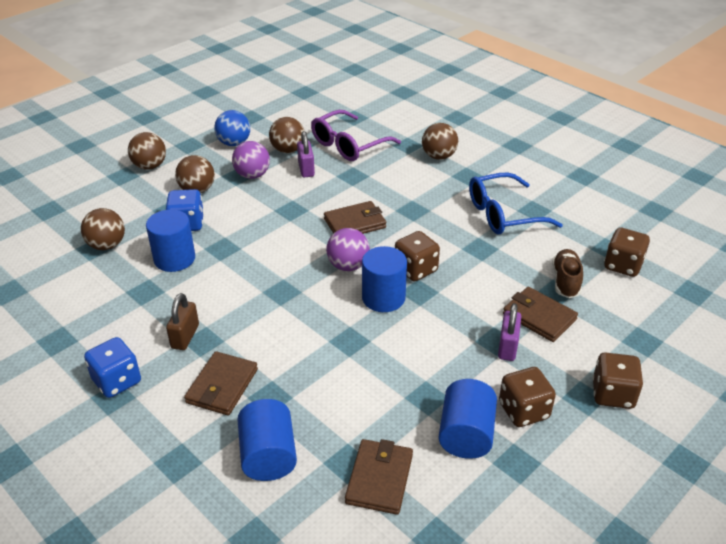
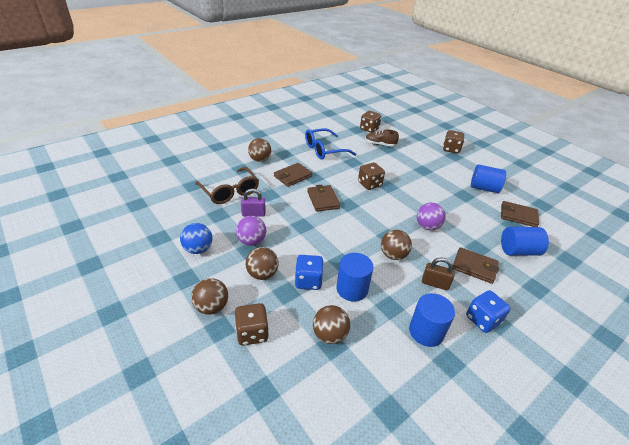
camera: 85 degrees left, 0 degrees up
brown ball [269,117,304,153] -> brown ball moved to [381,230,412,260]
purple glasses [311,110,401,161] -> brown glasses [195,167,259,204]
purple ball [326,228,370,271] -> purple ball moved to [417,203,446,230]
blue cylinder [362,246,407,312] -> blue cylinder moved to [409,293,455,347]
blue glasses [469,172,563,234] -> blue glasses turned 75 degrees clockwise [305,128,356,159]
purple padlock [498,303,521,361] -> none
brown dice [499,367,556,427] -> brown dice moved to [235,303,269,346]
brown wallet [503,287,578,342] -> brown wallet moved to [274,163,312,187]

